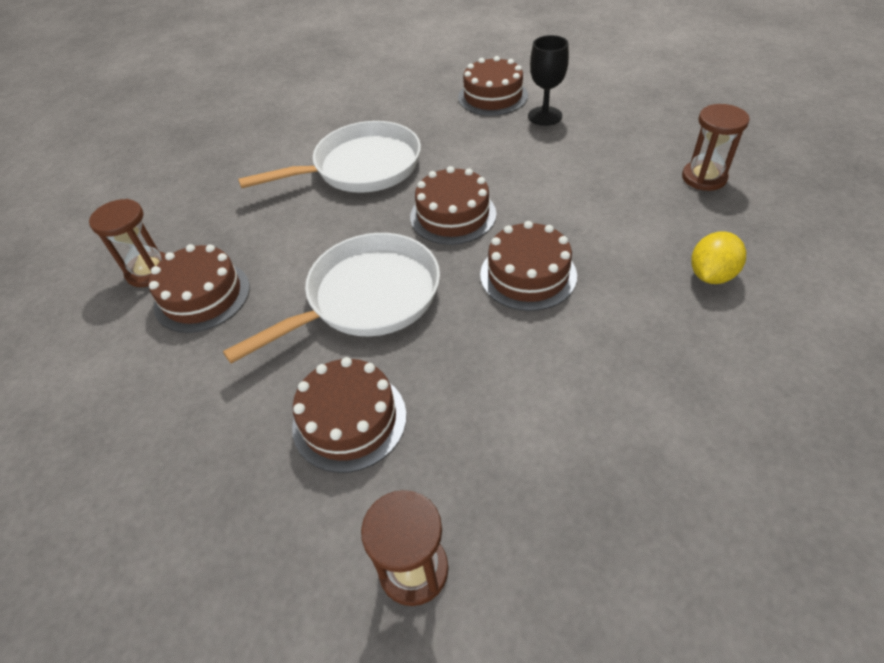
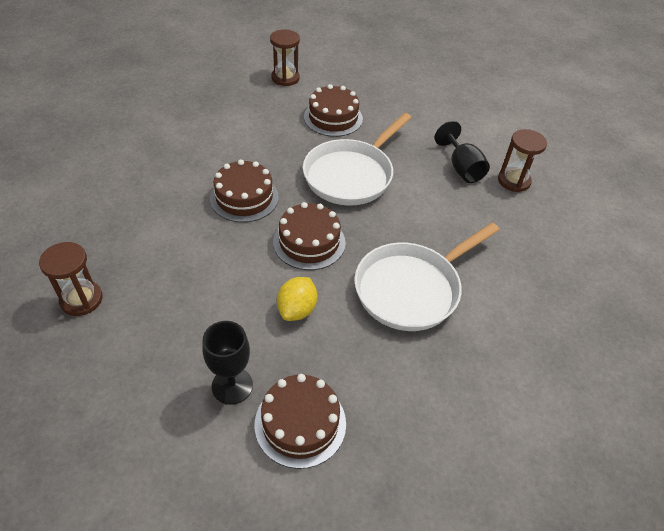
camera: 160 degrees right, 0 degrees up
brown cake [149,244,250,333] -> black goblet [435,121,490,183]
yellow lemon [691,232,746,284] -> yellow lemon moved to [277,277,317,321]

